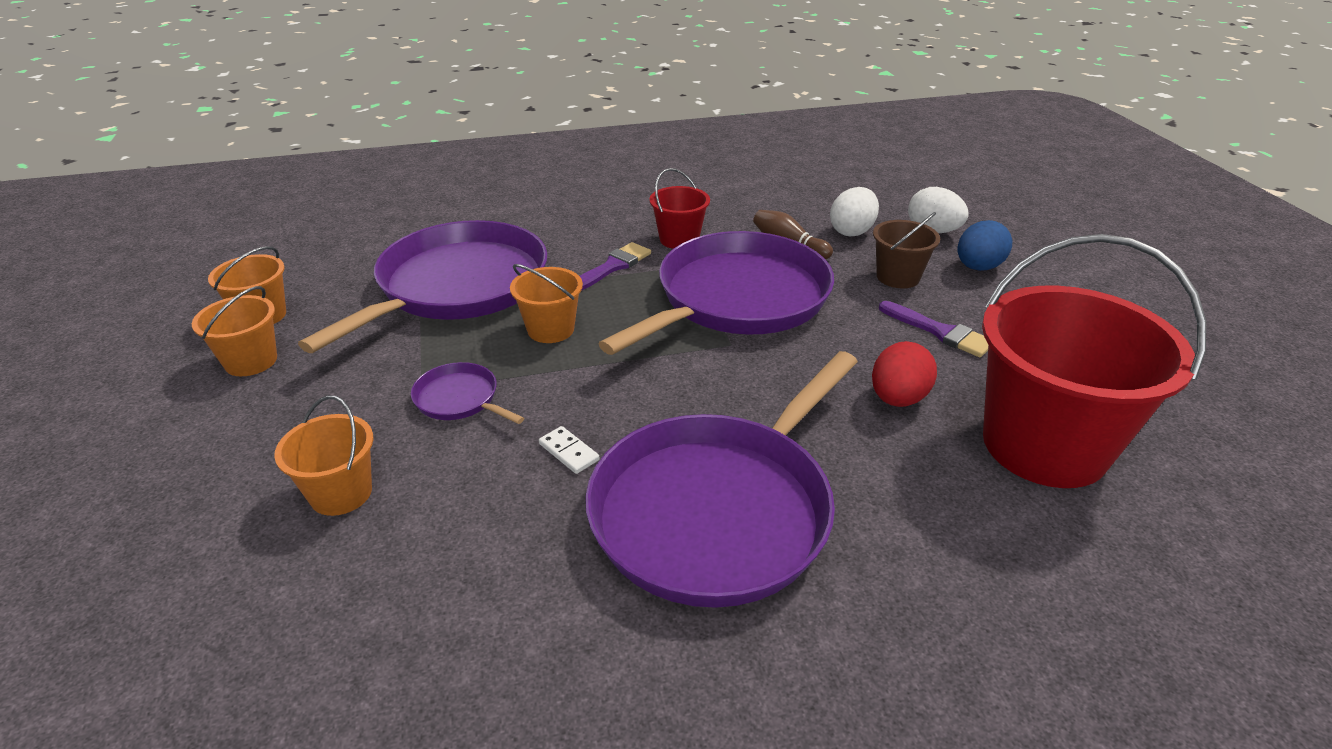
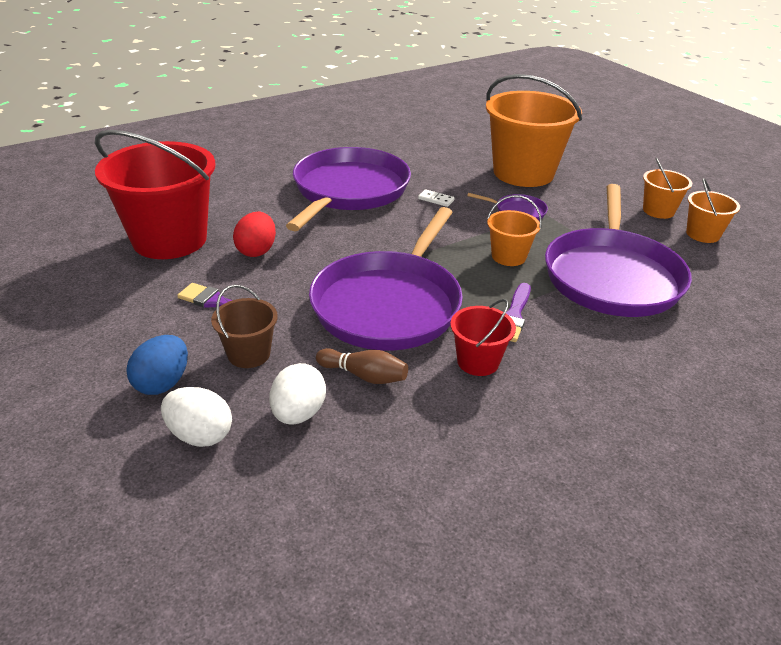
camera: 160 degrees right, 0 degrees up
orange bucket [274,395,373,516] -> orange bucket [486,74,582,187], size x2.13

